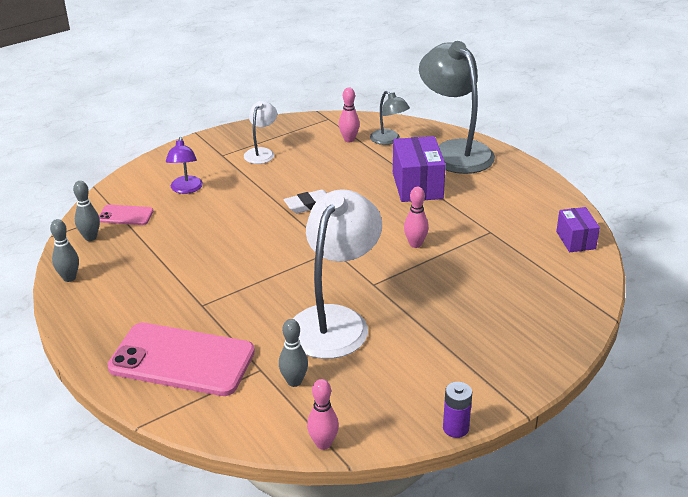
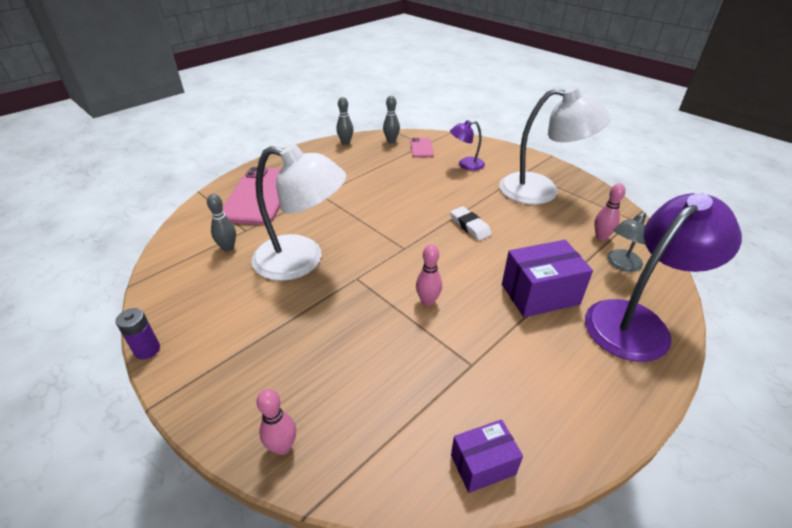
camera: 80 degrees right, 5 degrees up
white lamp [244,101,277,164] -> white lamp [499,85,611,205], size x2.05
pink bowling pin [307,379,339,450] -> pink bowling pin moved to [257,389,296,455]
grey lamp [419,41,495,174] -> purple lamp [585,193,742,362]

